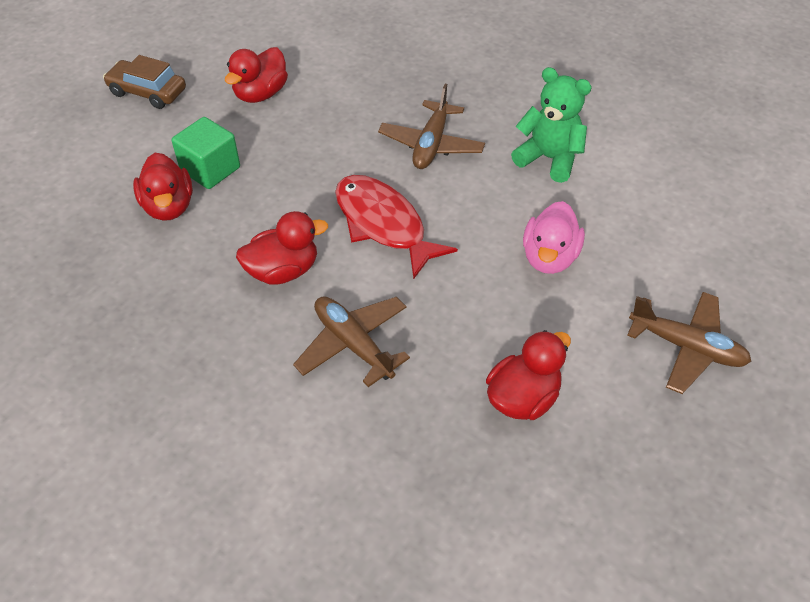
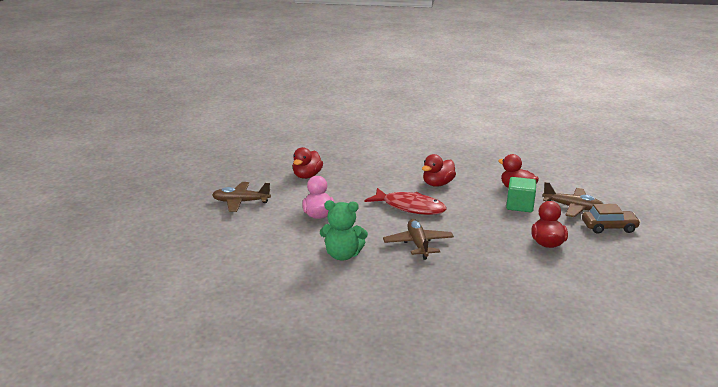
camera: 155 degrees right, 25 degrees down
brown plane [293,296,410,387] -> brown plane moved to [543,182,603,217]

